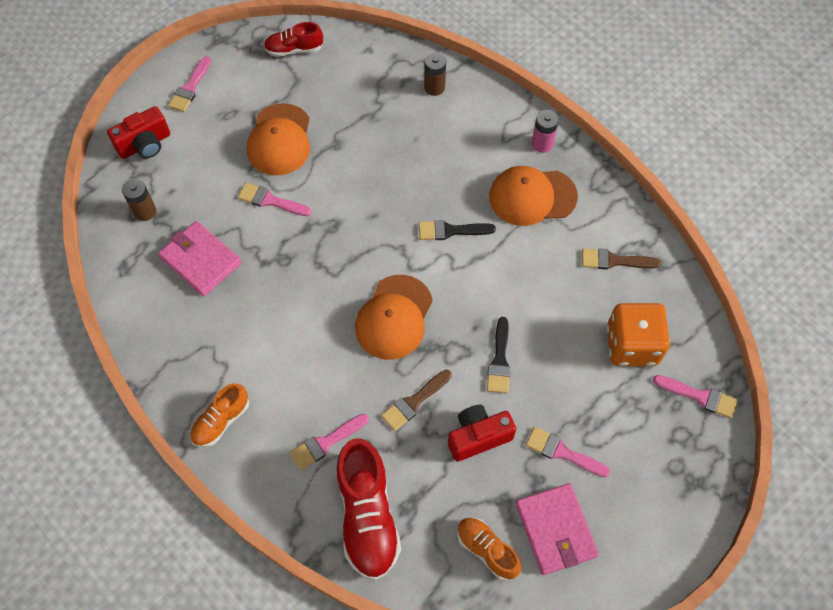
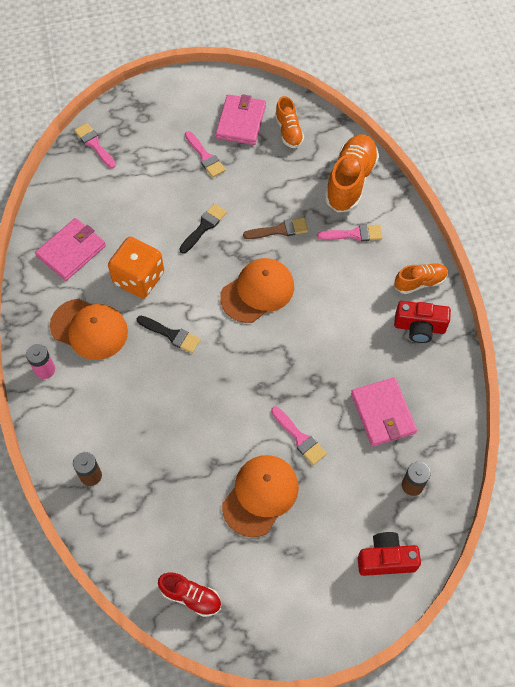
camera: 150 degrees left, 0 degrees up
pink brush [168,56,211,112] -> none
red shoe [336,438,401,580] -> orange shoe [325,134,379,212]
red camera [448,405,516,462] -> red camera moved to [394,301,451,343]
brown brush [582,248,660,270] -> pink wallet [35,218,106,281]
orange dice [607,303,670,366] -> orange dice moved to [108,237,164,298]

